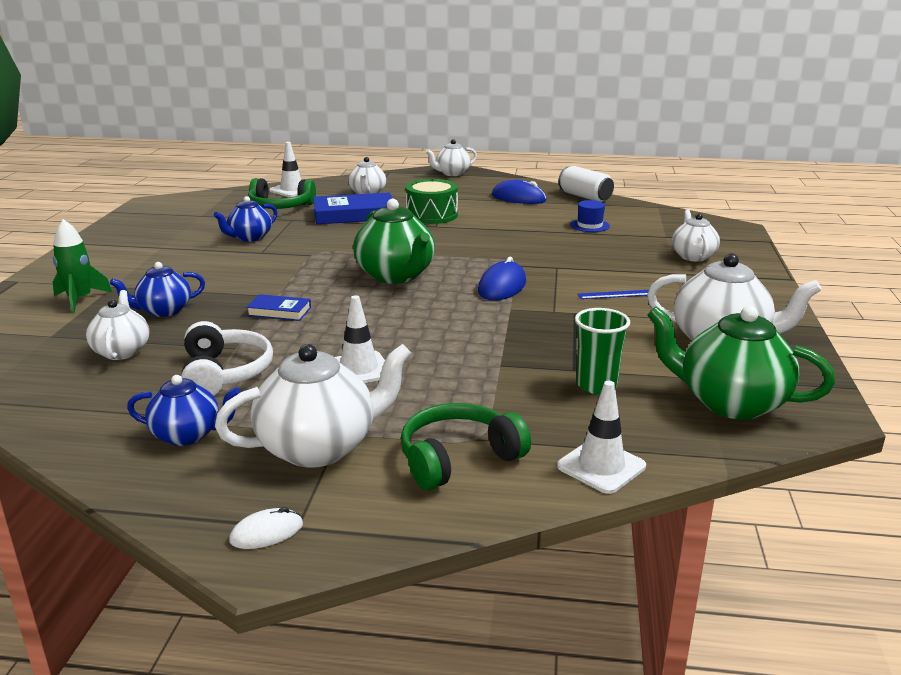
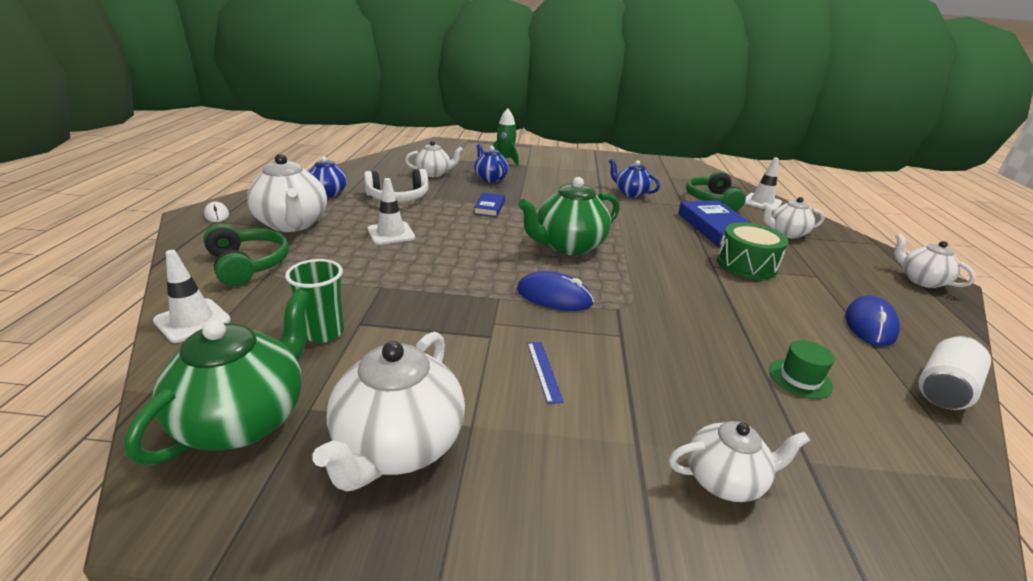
camera: 85 degrees right, 5 degrees up
blue hat [570,200,610,232] -> green hat [769,340,835,399]

